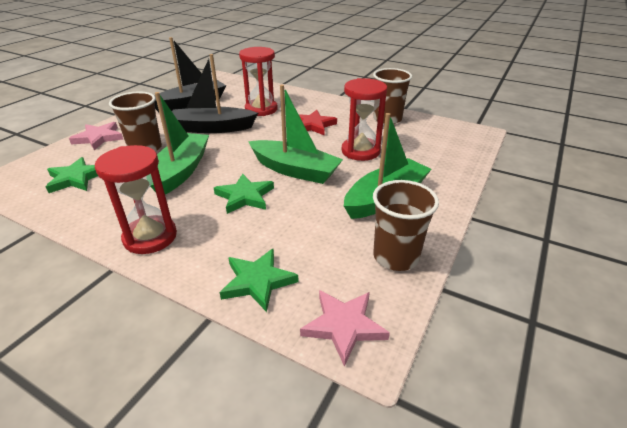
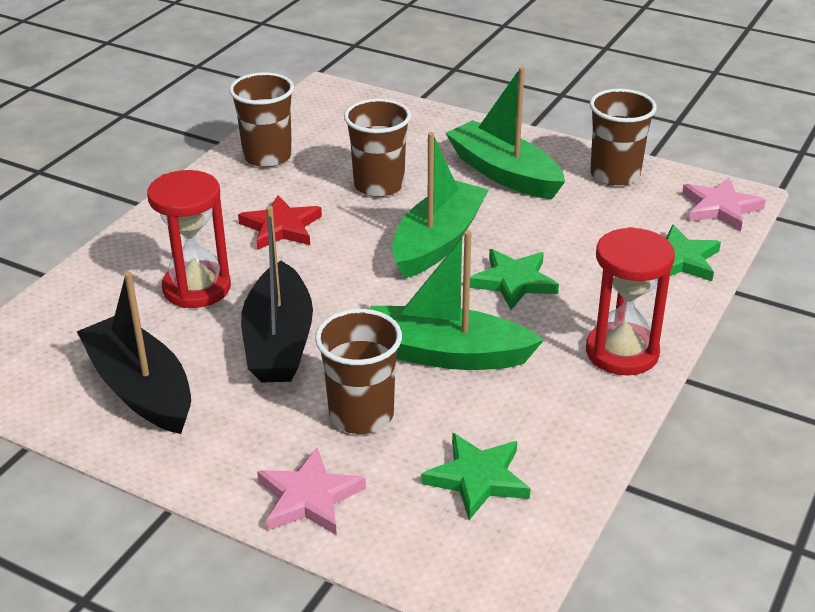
camera: 90 degrees left, 0 degrees up
red hourglass [342,78,387,161] -> brown cup [344,99,411,197]

